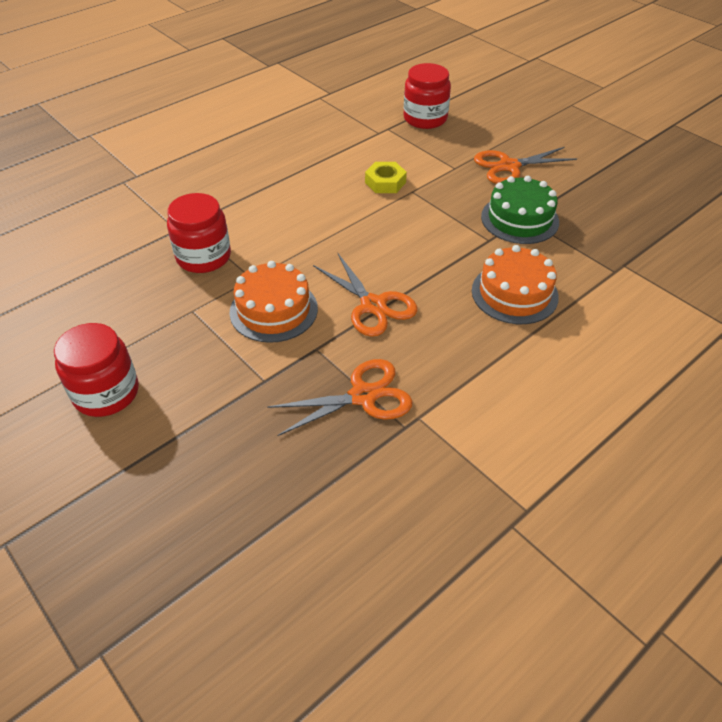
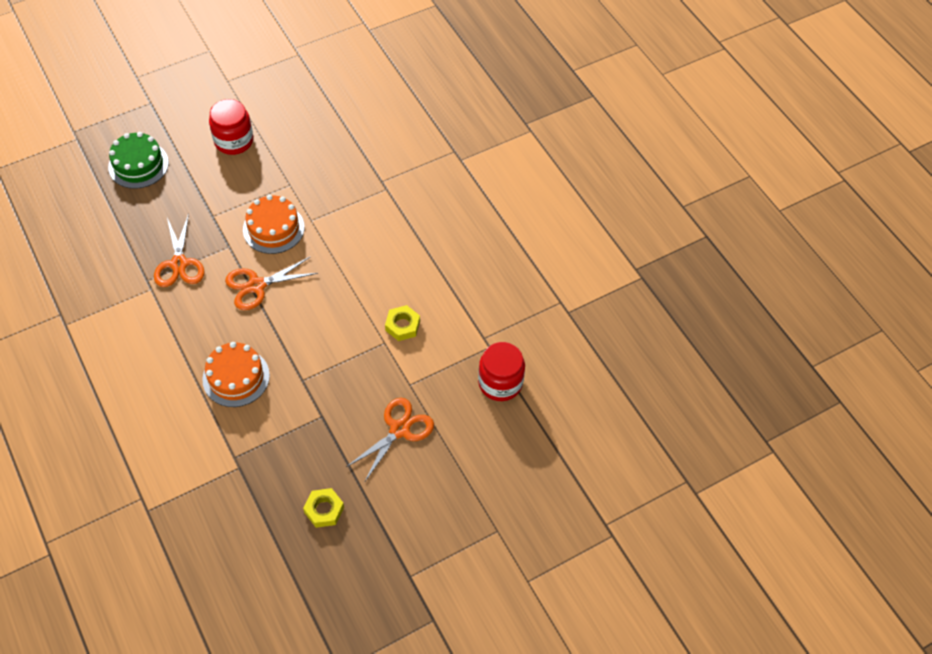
camera: 100 degrees right, 10 degrees up
red jar [167,193,231,273] -> none
orange scissors [474,147,577,184] -> orange scissors turned 45 degrees clockwise [346,398,434,483]
green cake [481,176,559,244] -> green cake moved to [108,132,169,189]
none -> yellow nut [303,488,344,528]

